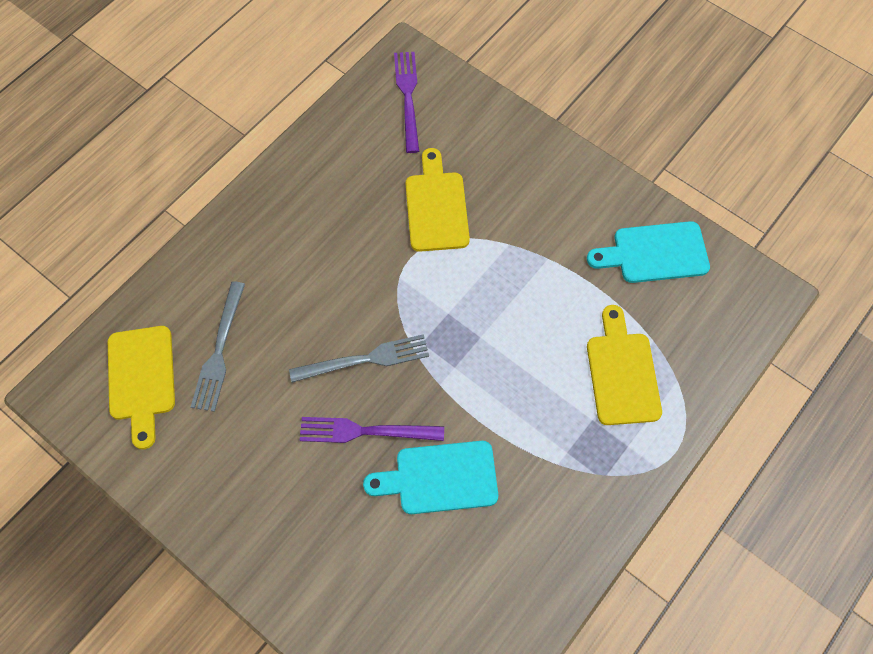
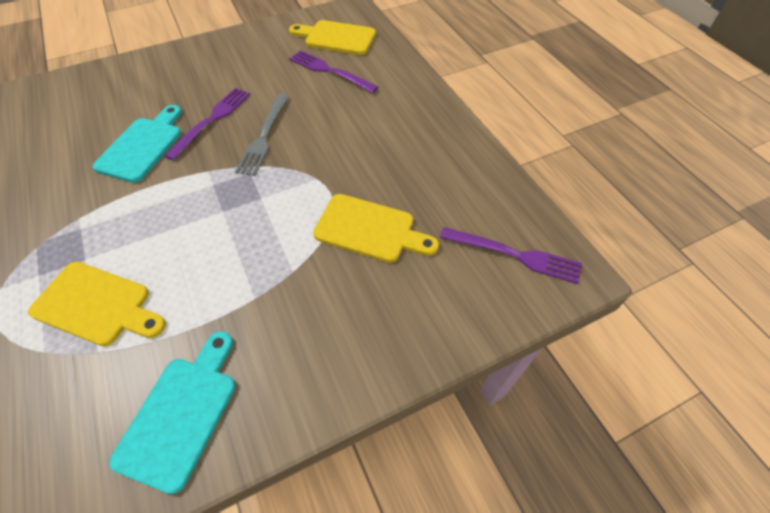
camera: 115 degrees right, 10 degrees down
grey fork [191,281,245,412] -> purple fork [289,50,378,93]

